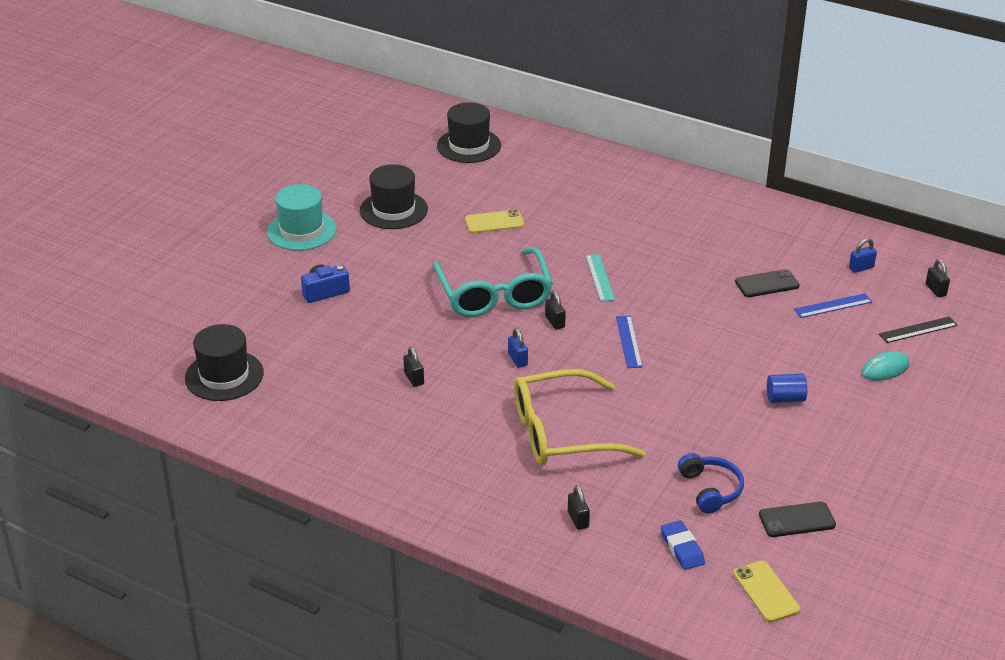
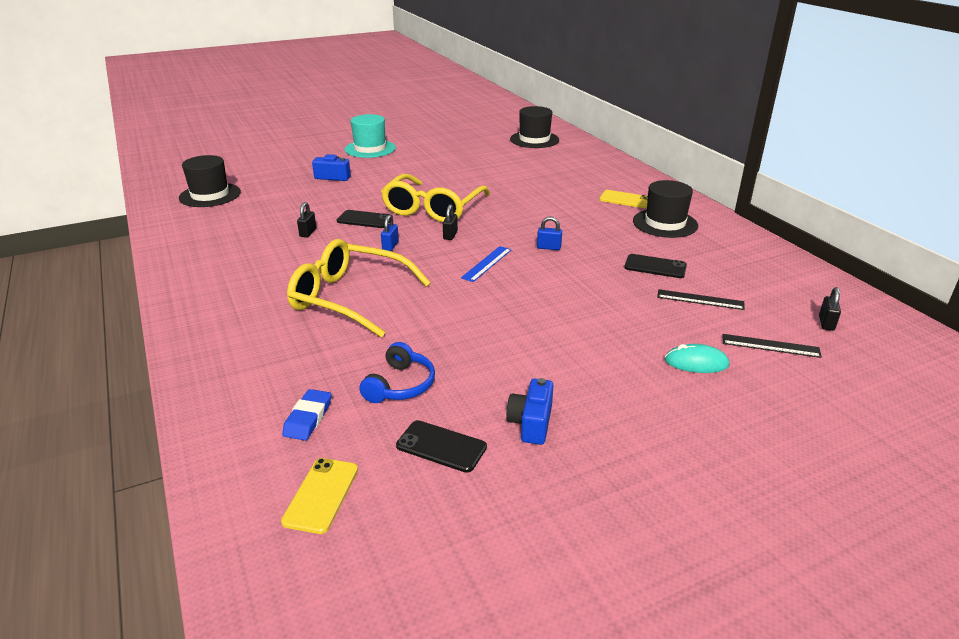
camera: 35 degrees right, 5 degrees down
black hat [360,164,428,229] -> black hat moved to [633,180,698,238]
turquoise glasses [433,247,553,317] -> yellow glasses [381,174,490,222]
yellow phone [465,209,524,233] -> yellow phone moved to [599,190,648,208]
black padlock [568,485,590,530] -> none
turquoise ruler [586,254,615,302] -> none
blue cylinder [767,374,807,403] -> none
blue ruler [794,293,872,318] -> black ruler [657,289,745,310]
blue padlock [849,238,877,273] -> blue padlock moved to [537,216,562,250]
none -> black phone [337,210,393,228]
none -> blue camera [506,378,554,445]

